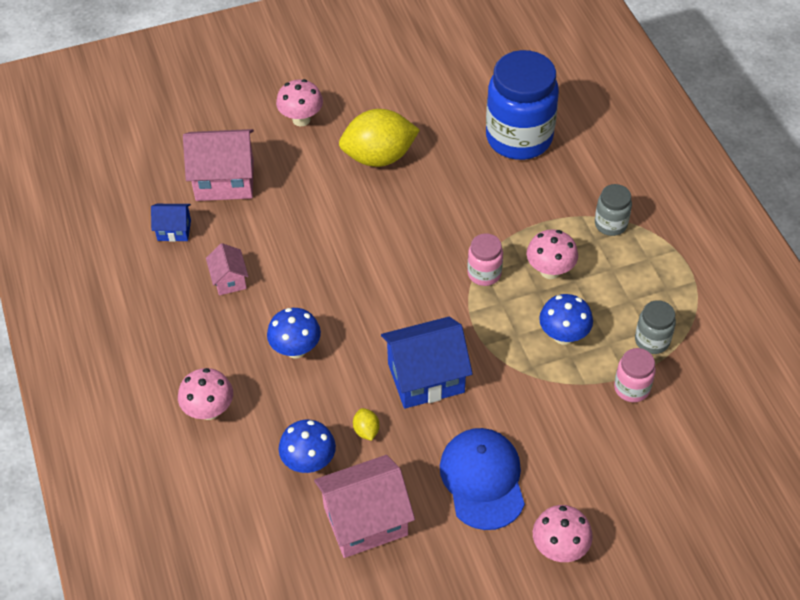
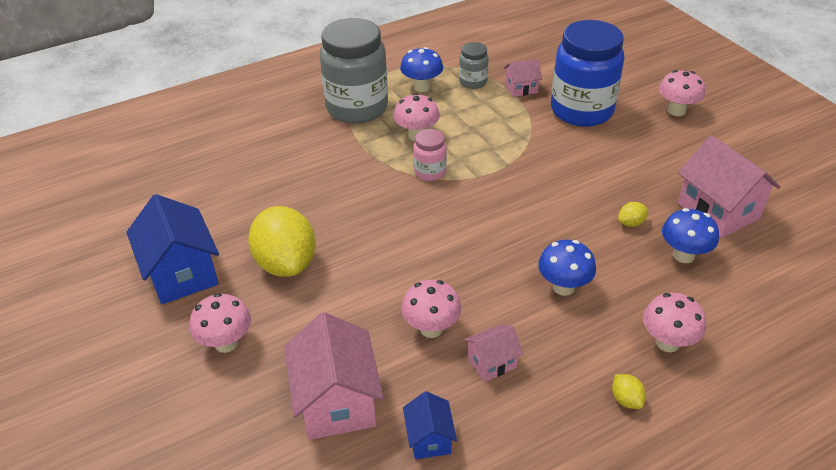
camera: 100 degrees left, 10 degrees down
blue house [381,317,473,409] -> blue house moved to [126,194,219,304]
blue cap [440,428,525,530] -> none
blue jar [486,50,559,160] -> blue jar moved to [551,20,624,127]
blue mushroom [539,294,593,345] -> blue mushroom moved to [400,47,443,92]
grey jar [595,184,632,236] -> grey jar [320,18,388,124], size x2.14
pink jar [614,348,656,402] -> pink house [504,59,542,97]
none -> pink mushroom [401,280,461,338]
none -> yellow lemon [612,374,646,409]

